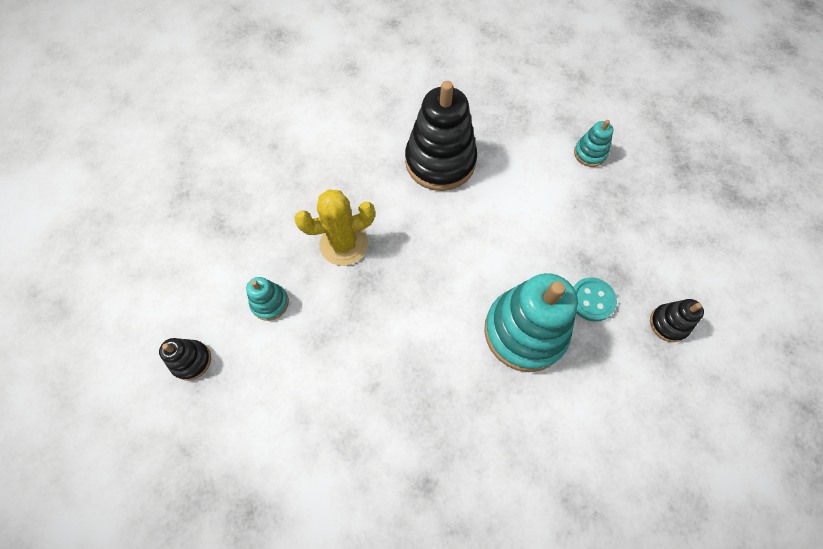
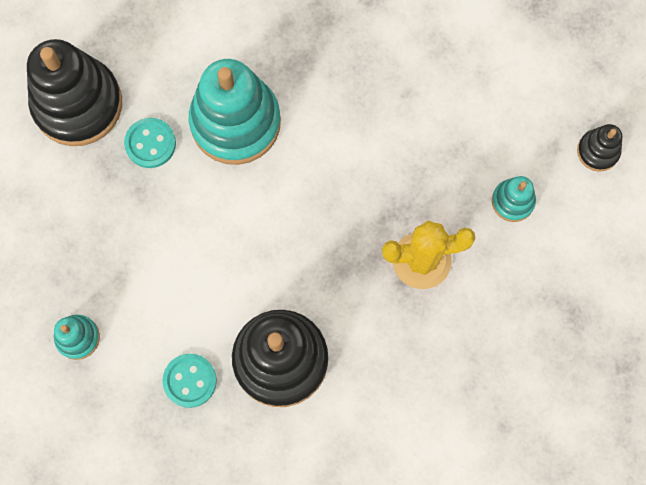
camera: 170 degrees left, 10 degrees up
black stacking toy [650,299,704,342] -> black stacking toy [27,39,122,146], size x2.14
none -> turquoise button [162,354,217,408]

